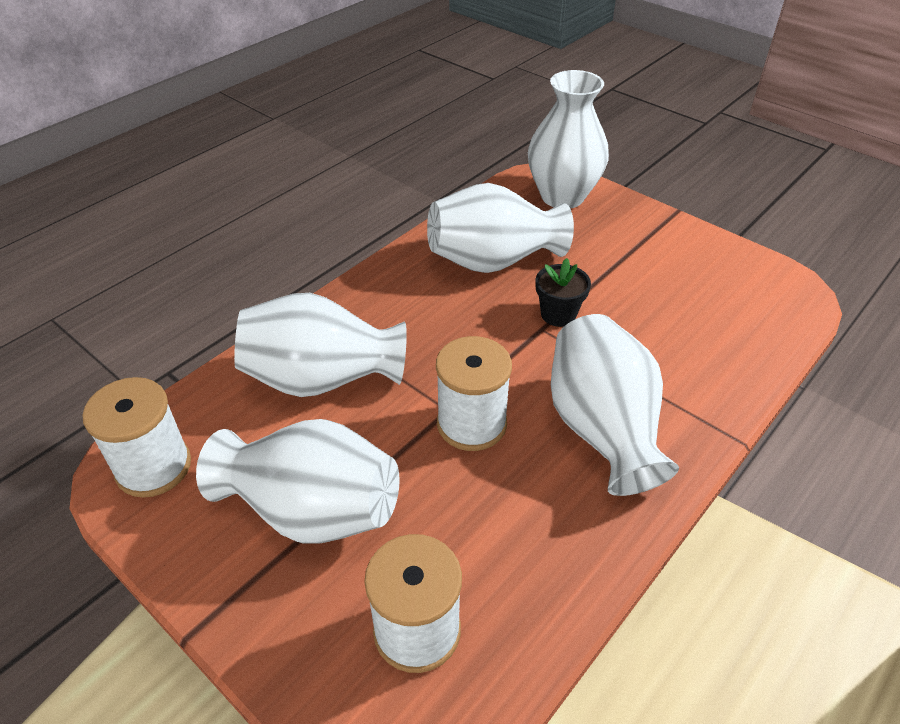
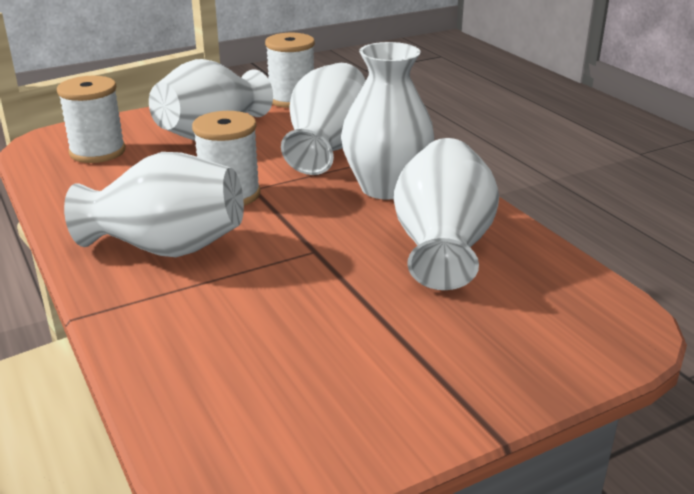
camera: 110 degrees right, 15 degrees down
white vase [528,70,609,209] -> white vase moved to [341,42,434,200]
black flower pot [536,258,591,327] -> none

